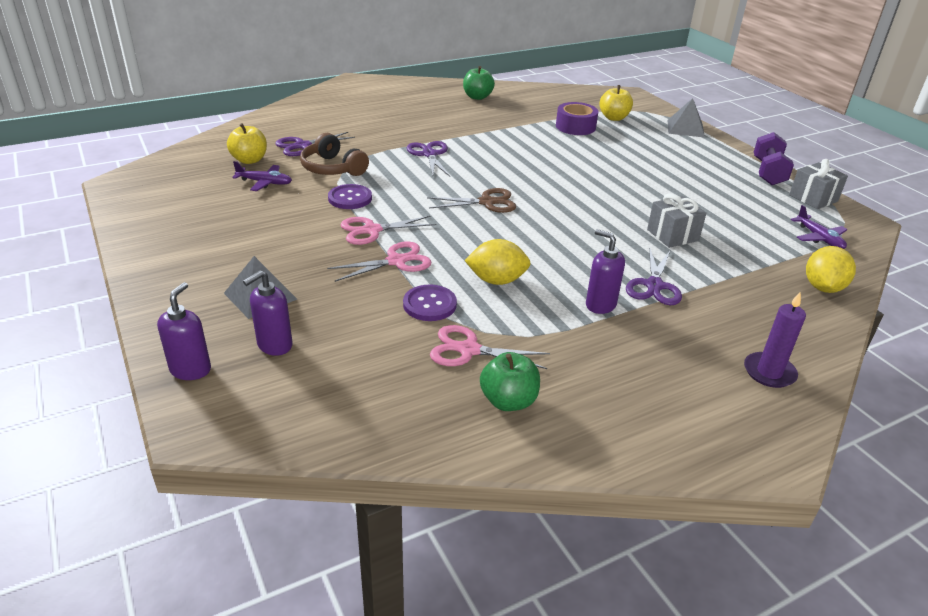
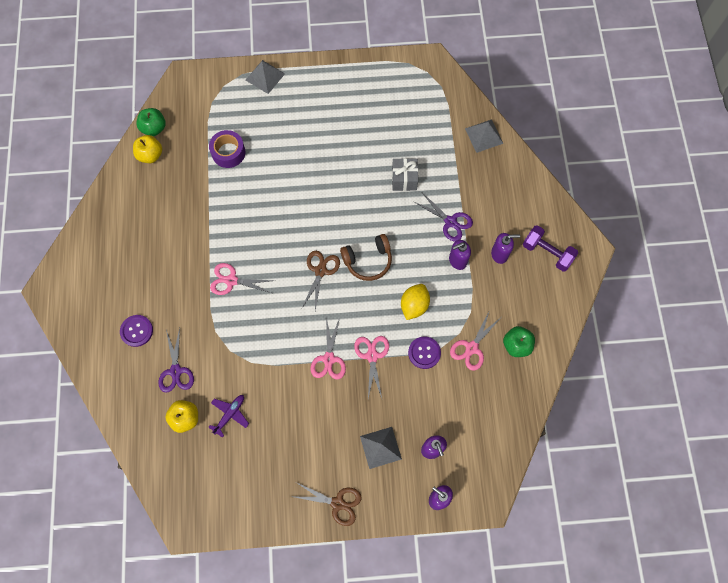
camera: 65 degrees left, 35 degrees up
brown headphones [300,133,369,176] -> brown headphones moved to [340,234,392,281]
purple button [328,184,372,209] -> purple button moved to [120,315,153,347]
purple scissors [407,141,450,177] -> pink scissors [210,263,276,295]
green apple [463,66,495,100] -> green apple moved to [136,108,166,136]
yellow apple [599,85,633,121] -> yellow apple moved to [133,135,162,163]
purple candle [744,291,806,388] -> none
purple dumbbell [754,132,794,185] -> purple dumbbell moved to [523,225,578,272]
grey gift [789,159,848,209] -> none
purple plane [791,205,847,249] -> none
yellow lemon [806,246,856,293] -> grey pyramid [465,119,503,153]
none -> brown scissors [295,482,362,526]
none -> purple soap dispenser [491,233,520,264]

